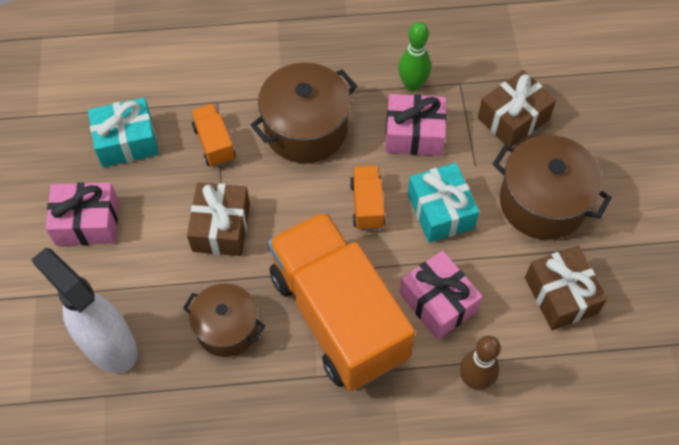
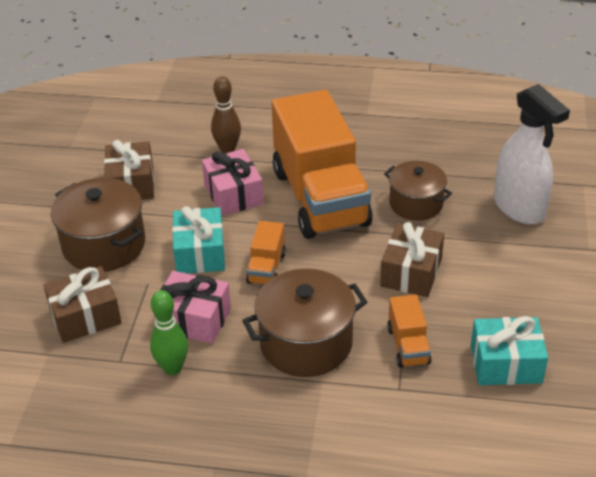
camera: 165 degrees left, 20 degrees down
pink gift [45,182,119,246] -> none

